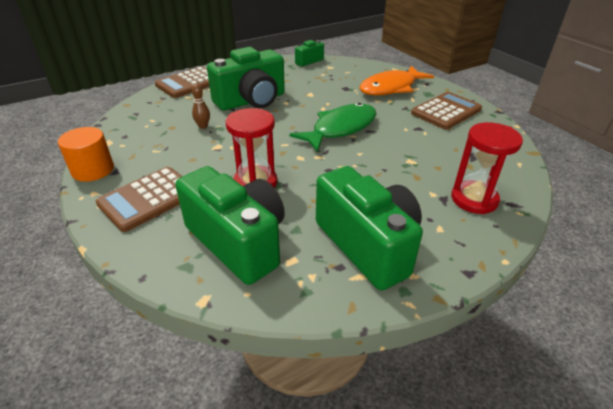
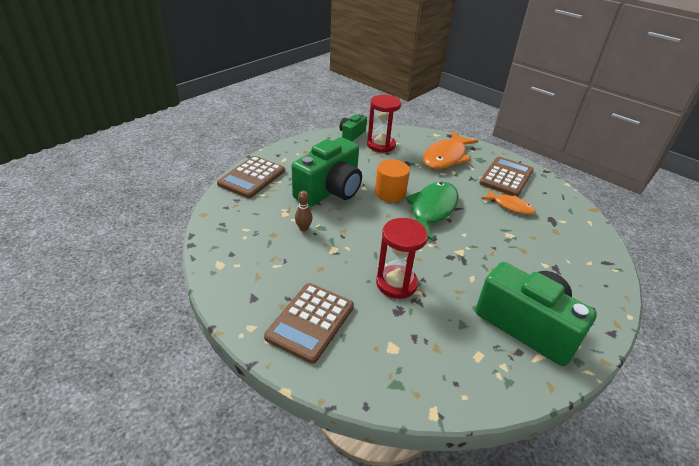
camera: 20 degrees left, 0 degrees up
orange cylinder [58,127,114,182] -> orange cylinder moved to [375,160,410,202]
green camera [175,166,285,285] -> none
red hourglass [451,122,523,214] -> red hourglass moved to [367,95,401,152]
none -> orange fish [481,189,535,215]

